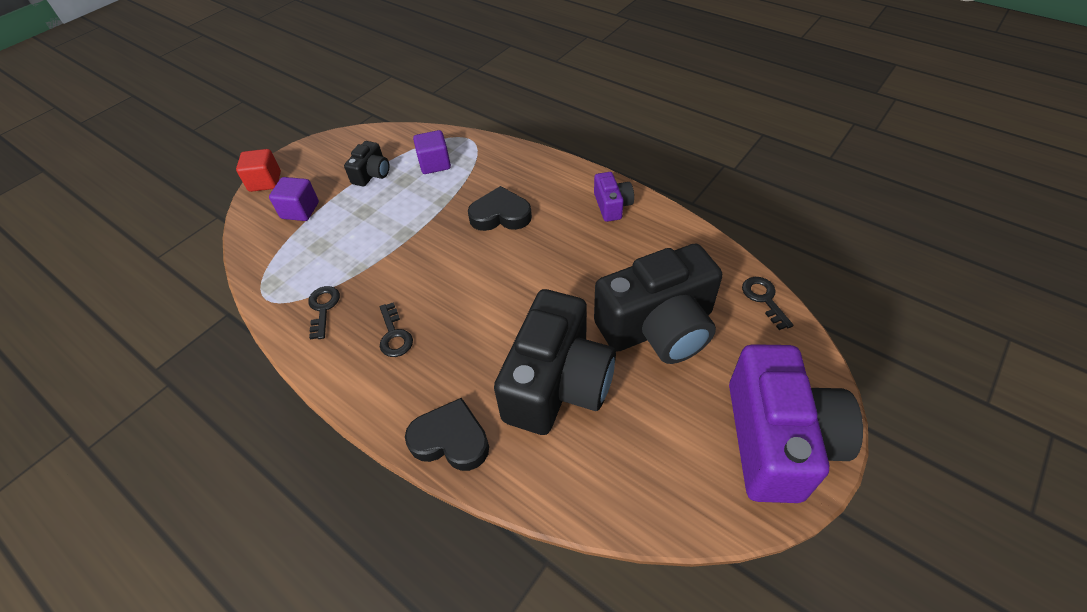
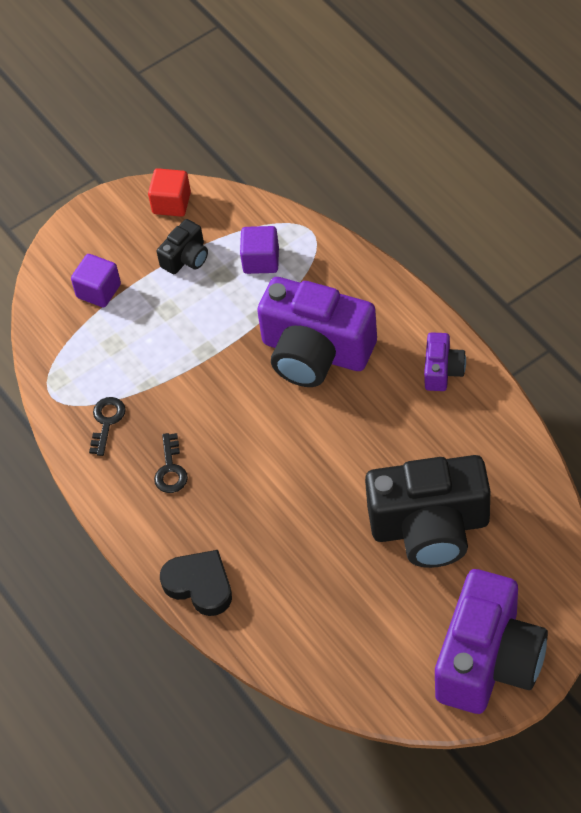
camera: 20 degrees right, 5 degrees up
red cube [236,149,281,192] -> red cube moved to [148,168,191,217]
black heart [468,186,532,231] -> purple camera [257,277,377,387]
black camera [494,289,616,435] -> none
black key [742,277,793,330] -> none

